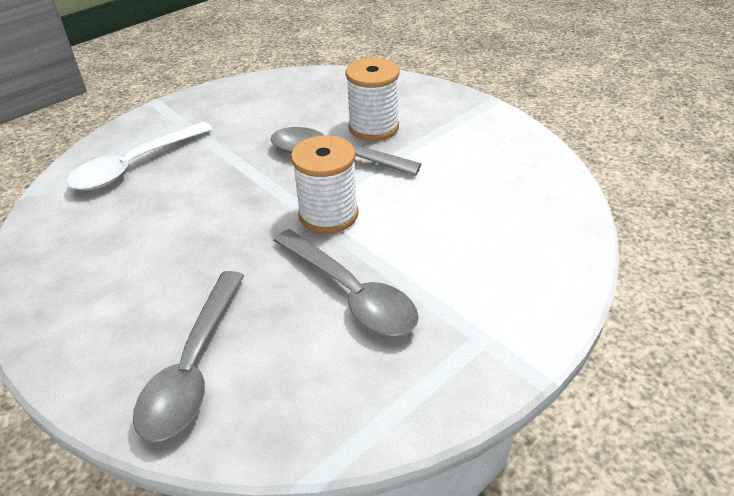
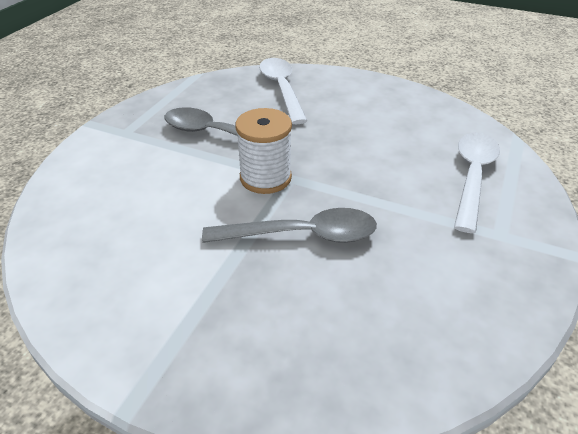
camera: 155 degrees right, 0 degrees up
grey spoon [133,271,244,442] -> white spoon [259,58,307,124]
white spool [346,58,399,141] -> none

